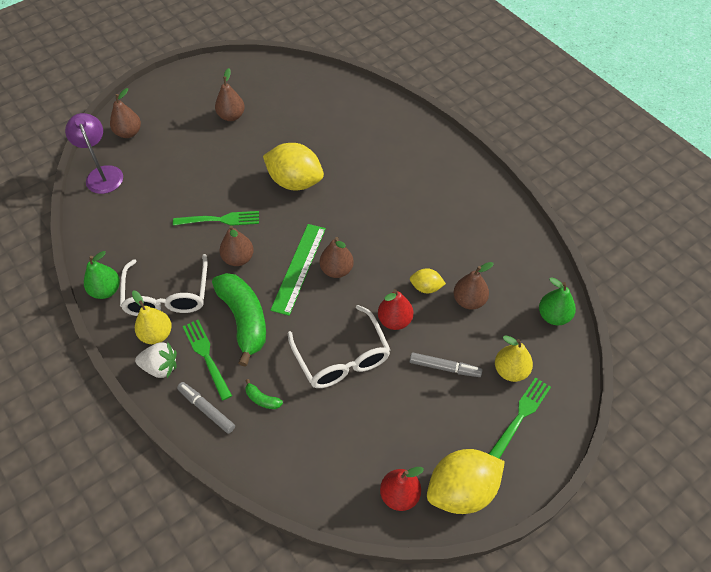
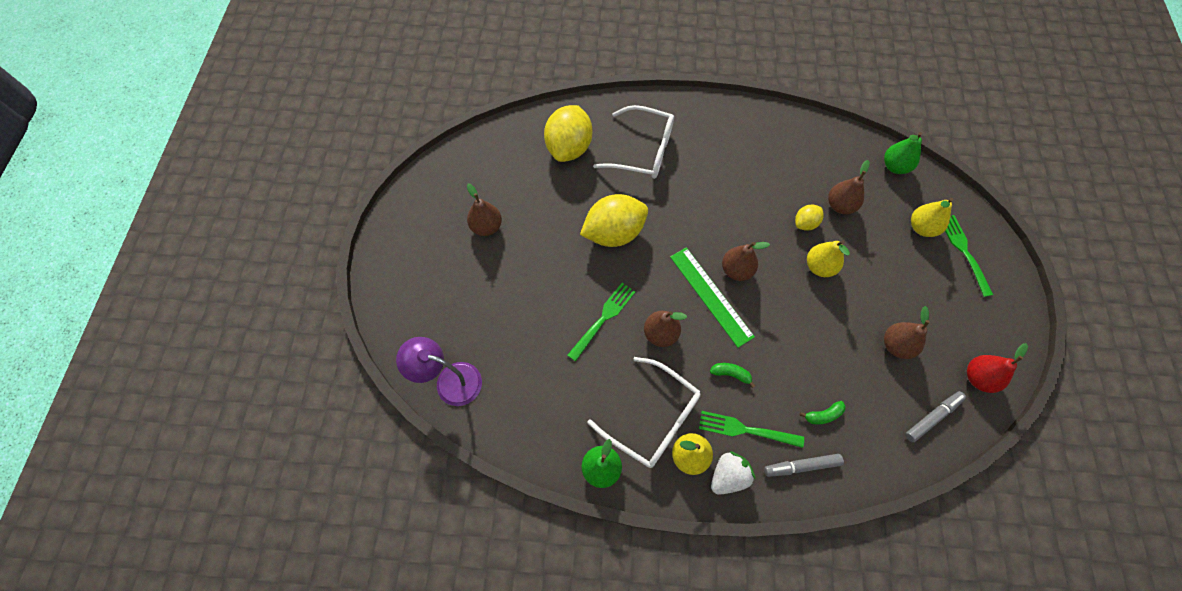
camera: 50 degrees left, 10 degrees up
brown pear [110,88,141,138] -> brown pear moved to [884,306,930,359]
green banana [212,273,266,367] -> green banana [710,363,755,388], size x0.41
white glasses [288,305,390,388] -> white glasses moved to [593,105,674,179]
red pear [378,289,413,330] -> yellow pear [807,241,850,277]
grey marker [410,353,482,377] -> grey marker moved to [905,391,966,442]
yellow lemon [427,449,505,514] -> yellow lemon moved to [544,105,592,162]

